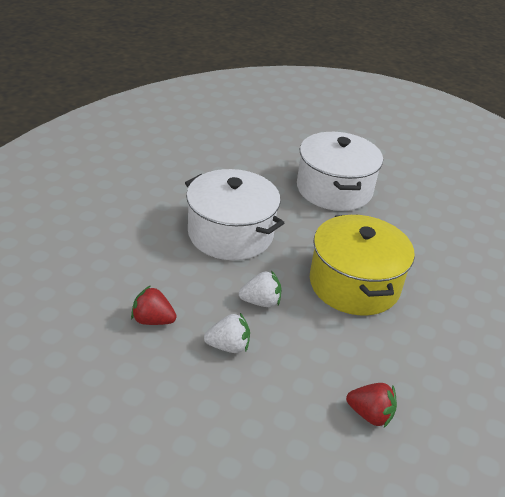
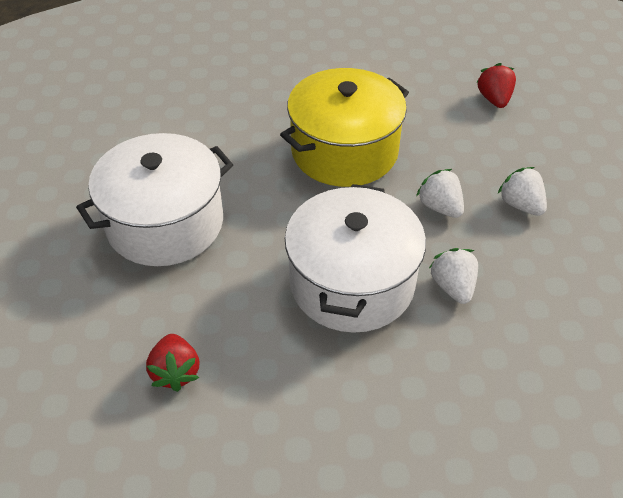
camera: 115 degrees left, 10 degrees up
red strawberry [131,285,177,325] -> red strawberry moved to [146,334,199,392]
none -> white strawberry [429,248,478,304]

